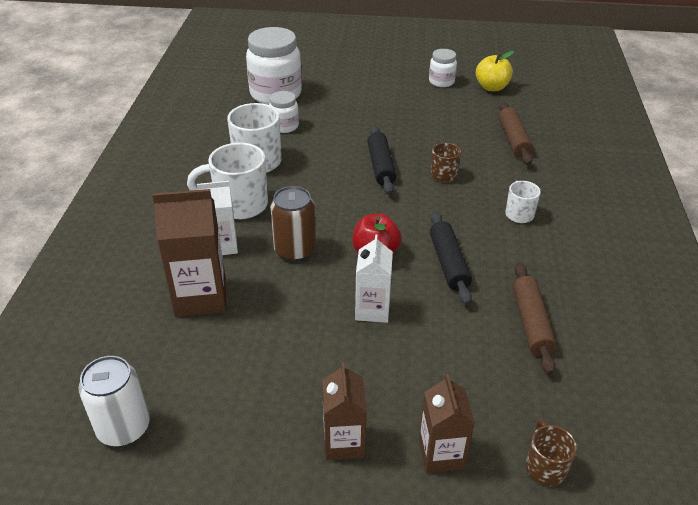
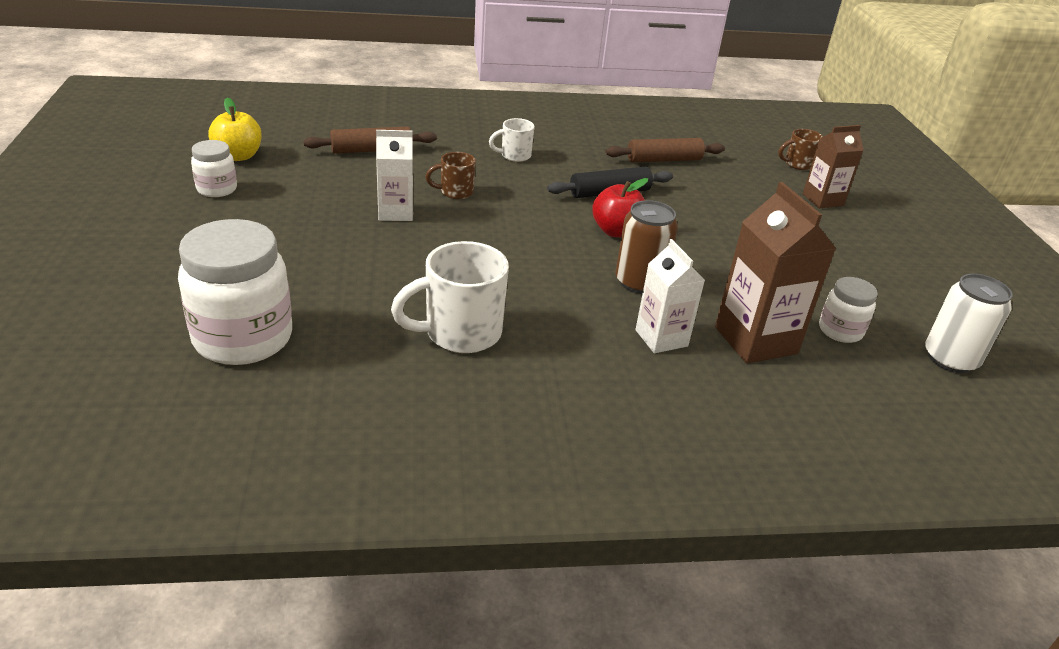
camera: 105 degrees left, 5 degrees down
white mug [187,143,268,219] -> none
white jar [269,91,299,133] -> white jar moved to [819,277,878,343]
brown carton [322,362,367,460] -> none
white carton [355,234,393,323] -> white carton moved to [376,130,413,221]
black rolling pin [367,126,396,195] -> none

